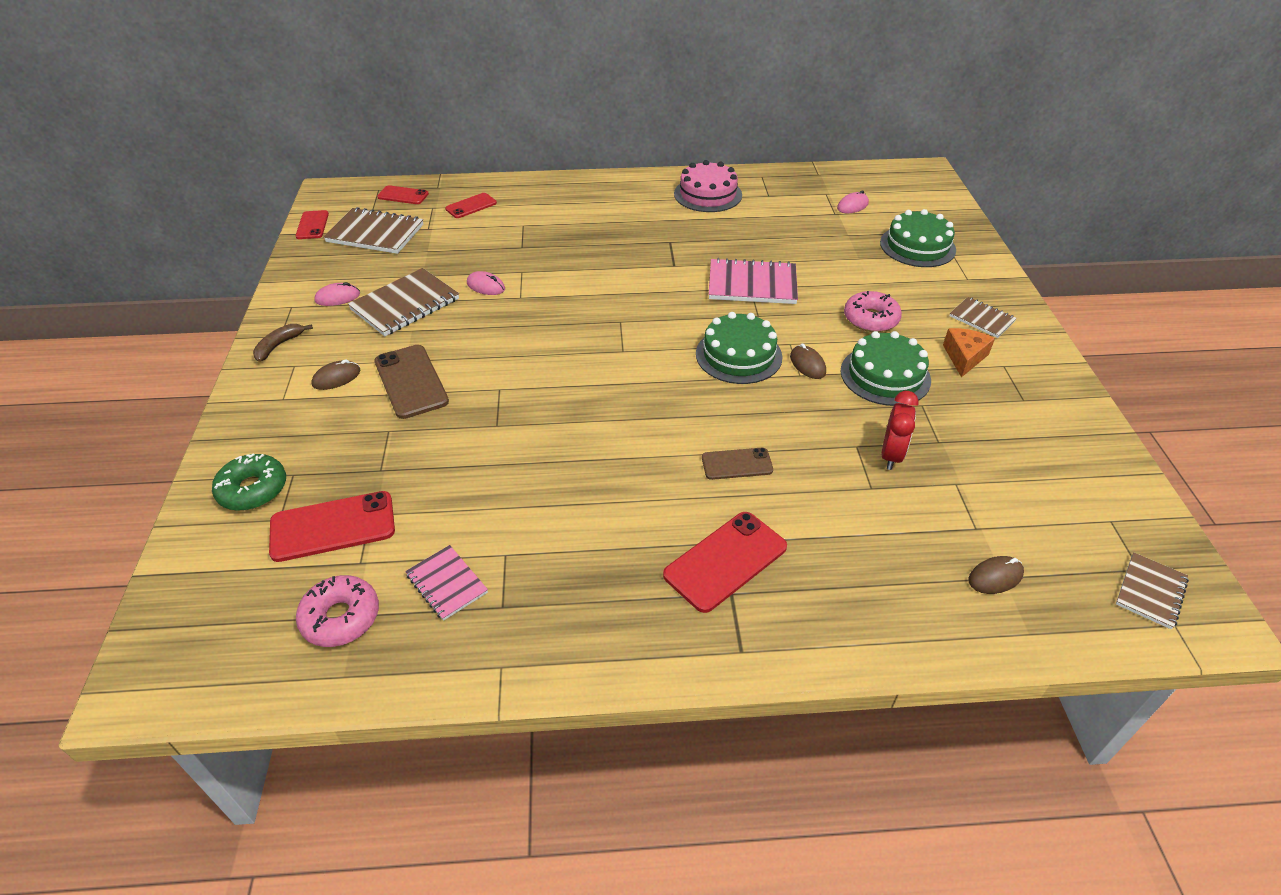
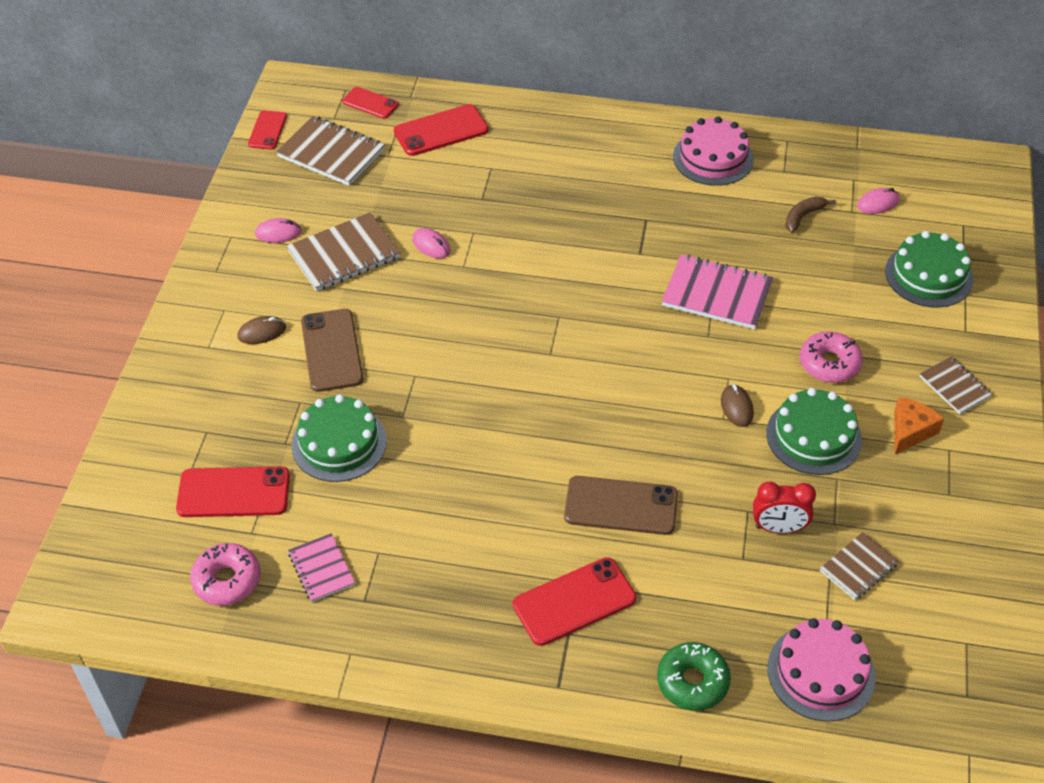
camera: 15 degrees right, 5 degrees up
green donut [212,453,286,511] -> green donut moved to [657,642,731,711]
brown banana [253,324,313,362] -> brown banana moved to [785,197,836,233]
red phone [445,193,497,218] -> red phone [394,104,488,156], size x1.63
green cake [696,312,782,384] -> green cake moved to [292,394,387,482]
brown phone [702,448,773,480] -> brown phone [564,476,678,535], size x1.63
red clock [881,391,919,470] -> red clock turned 60 degrees clockwise [753,482,816,534]
brown mouse [968,556,1024,594] -> pink cake [767,618,876,722]
brown notebook [1116,552,1189,629] -> brown notebook moved to [820,532,899,600]

